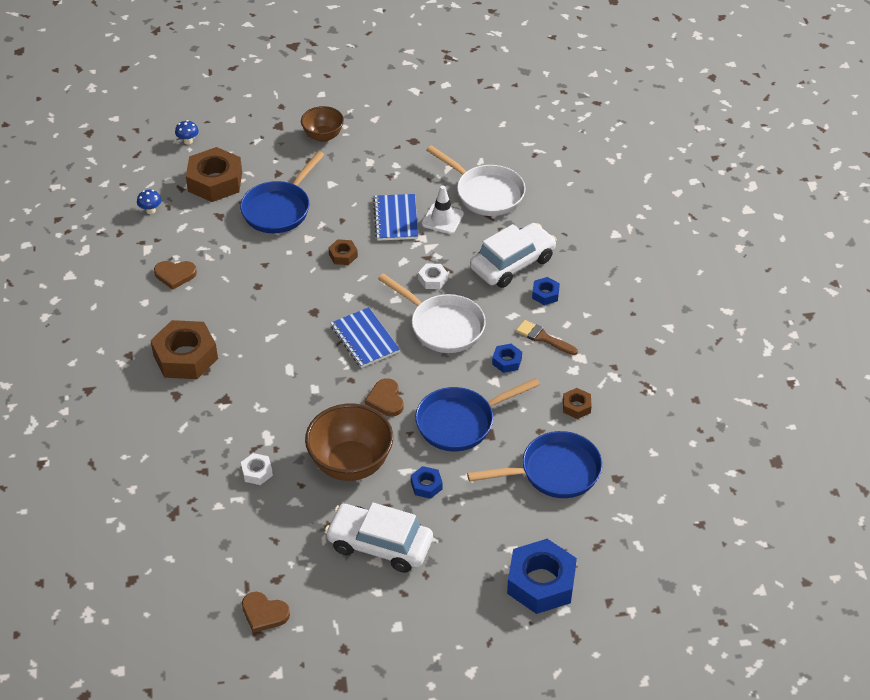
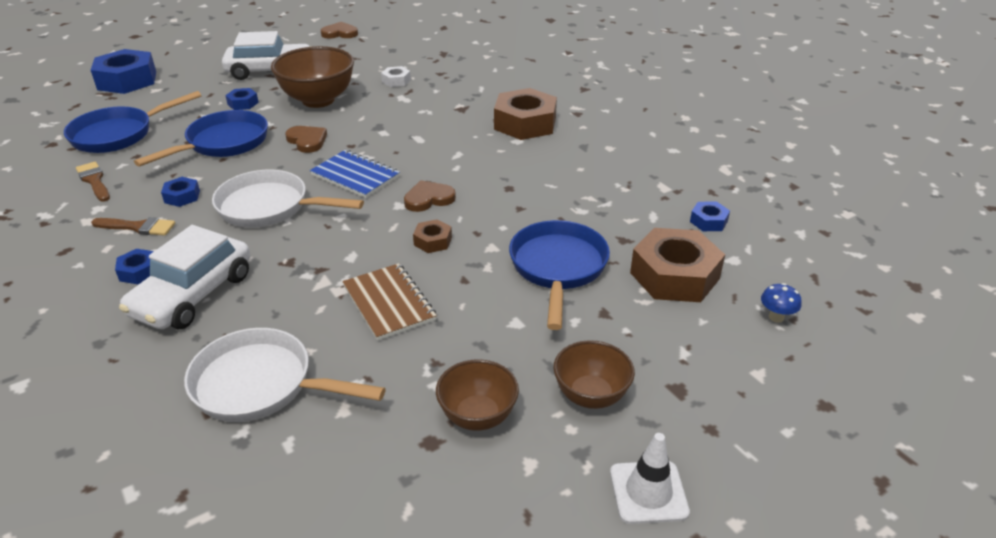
camera: 155 degrees right, 10 degrees down
blue mushroom [137,190,162,214] -> blue nut [690,202,730,231]
brown heart [154,261,197,290] -> brown heart moved to [404,180,456,212]
blue notebook [373,194,418,241] -> brown notebook [342,263,437,341]
white nut [418,264,448,289] -> none
white traffic cone [422,186,464,234] -> white traffic cone moved to [610,433,690,524]
brown nut [563,388,592,419] -> brown brush [76,162,110,202]
none -> brown bowl [436,359,519,431]

